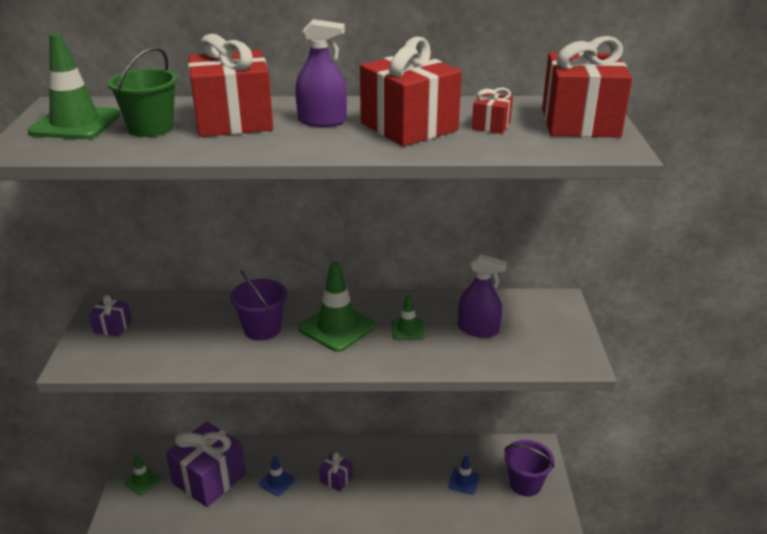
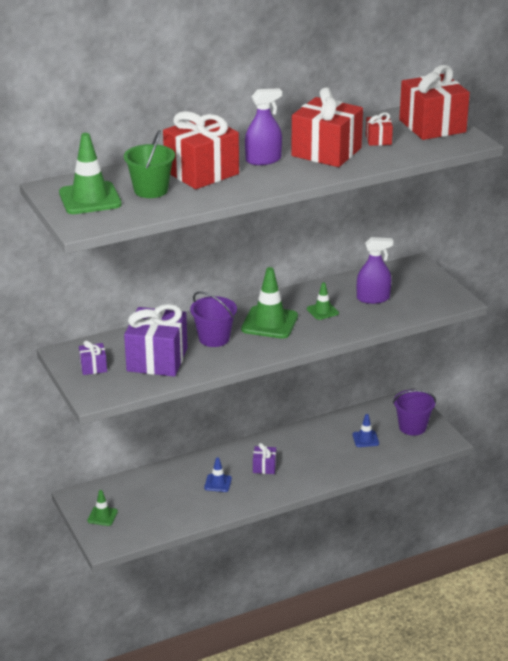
camera: 25 degrees left, 0 degrees up
purple gift [166,422,246,507] -> purple gift moved to [124,304,188,377]

